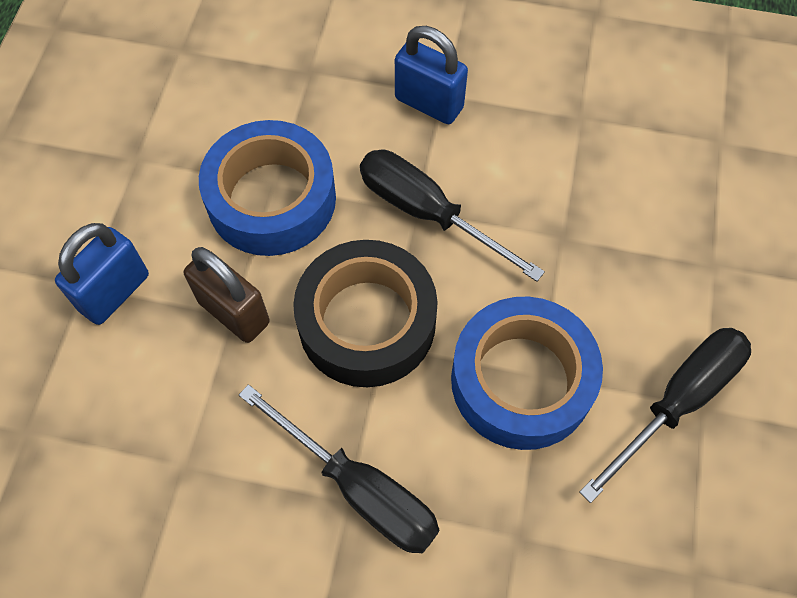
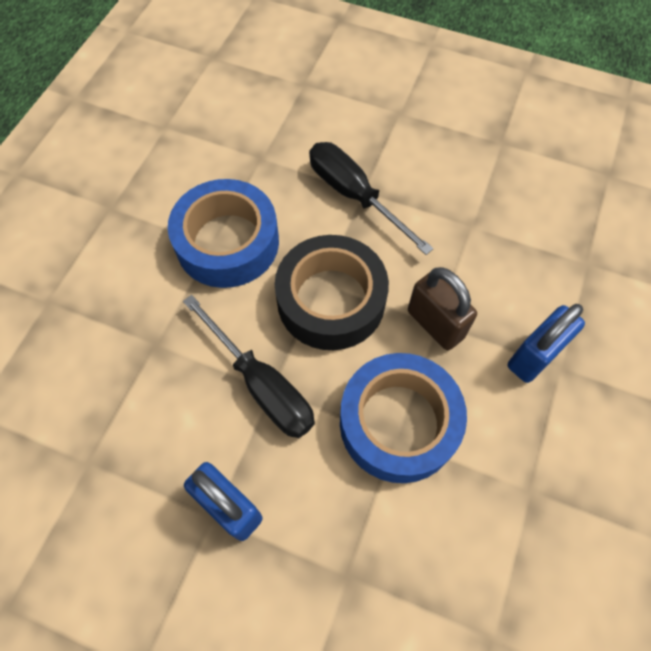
camera: 170 degrees left, 0 degrees up
black screwdriver [579,328,751,503] -> none

